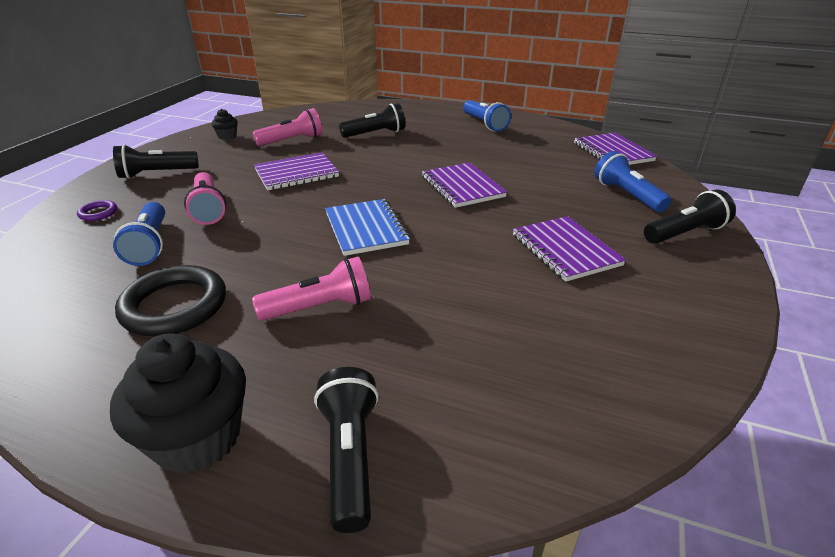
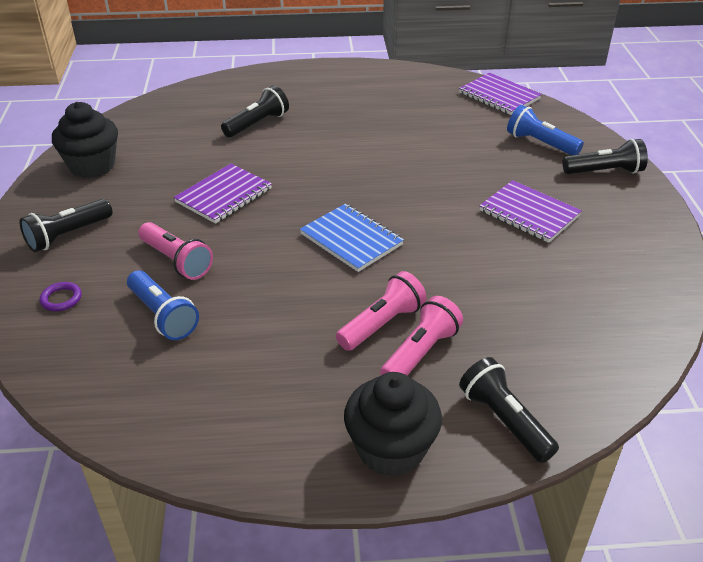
camera: 25 degrees left, 5 degrees up
black ring [115,265,226,337] -> none
black cupcake [211,109,238,140] -> black cupcake [52,102,118,178], size x2.10
pink flashlight [253,108,323,146] -> pink flashlight moved to [380,296,463,376]
purple notebook [422,162,507,208] -> none
blue flashlight [463,100,511,131] -> none
black flashlight [644,189,736,244] -> black flashlight turned 45 degrees clockwise [563,139,648,174]

